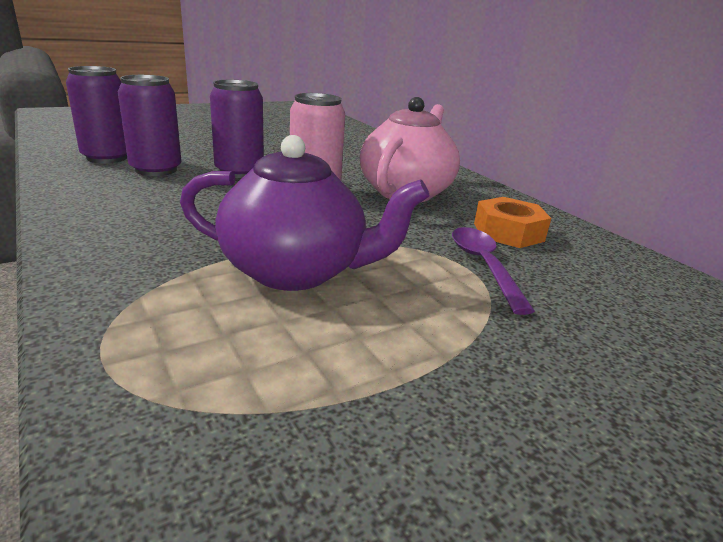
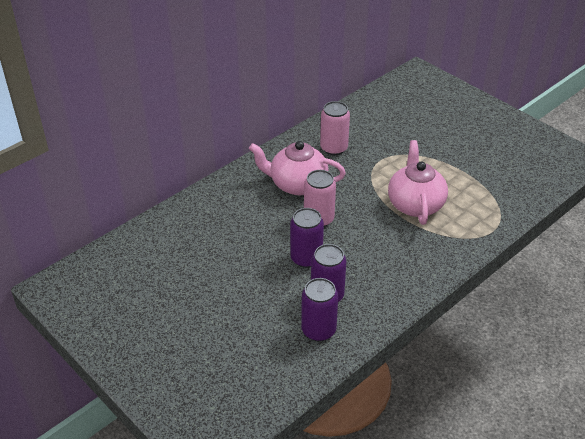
camera: 100 degrees left, 15 degrees up
purple teapot [180,135,429,291] -> pink teapot [388,140,448,225]
purple spoon [452,227,535,315] -> none
orange nut [474,197,551,248] -> pink can [320,101,350,155]

